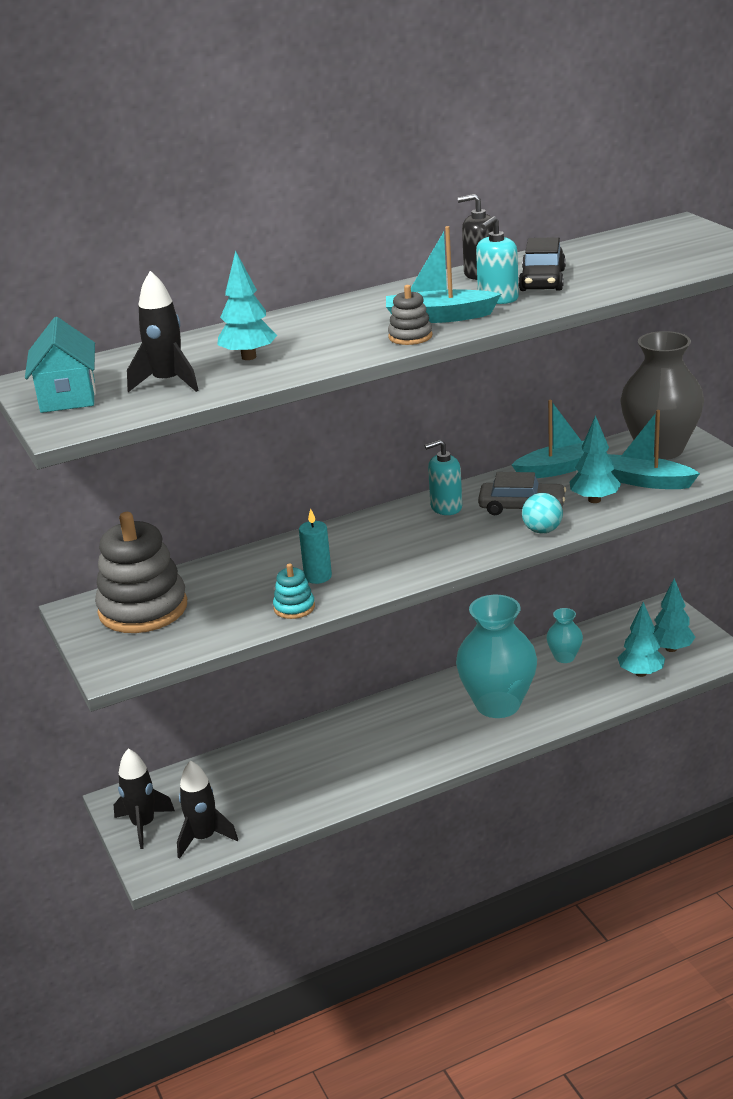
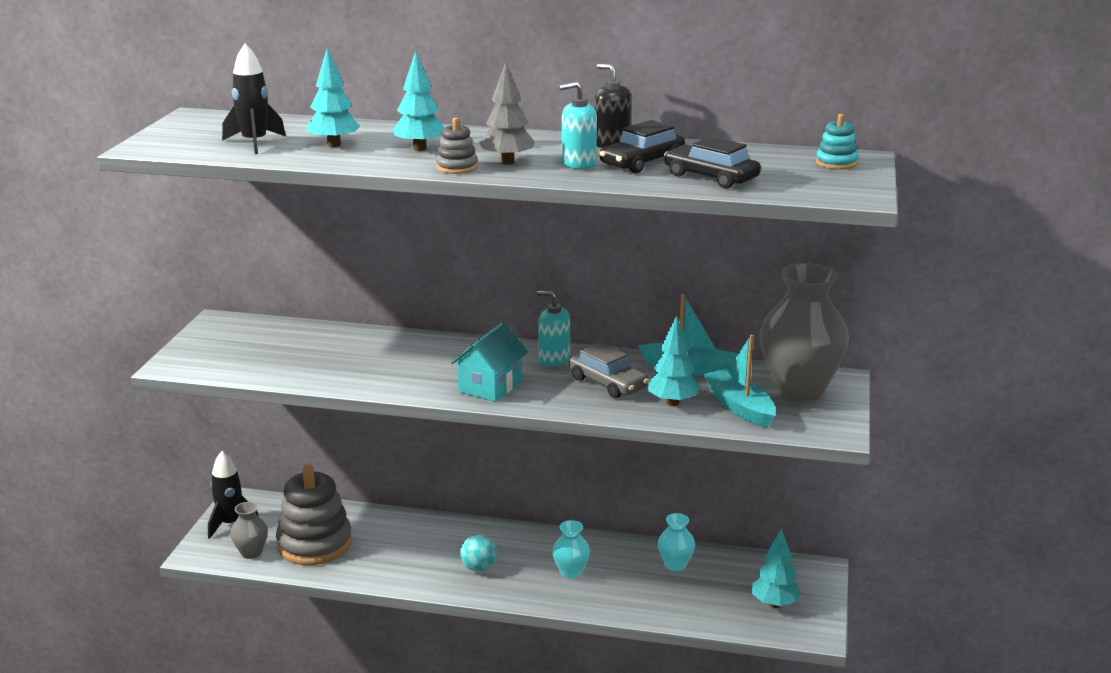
camera: 35 degrees right, 5 degrees down
turquoise house [25,317,96,413] -> turquoise house moved to [451,322,528,402]
grey stacking toy [95,512,187,633] -> grey stacking toy moved to [276,464,352,565]
black rocket [177,761,238,859] -> grey vase [230,502,268,559]
turquoise stacking toy [273,563,315,619] -> turquoise stacking toy moved to [816,114,858,170]
turquoise candle [299,509,332,584] -> none
turquoise boat [386,226,501,323] -> grey tree [479,62,535,165]
turquoise vase [456,595,537,718] -> turquoise vase [552,520,590,579], size x0.47
turquoise ball [522,493,563,534] -> turquoise ball moved to [460,535,497,572]
turquoise tree [618,602,665,677] -> turquoise tree moved to [393,50,444,151]
none -> black car [664,136,761,189]

